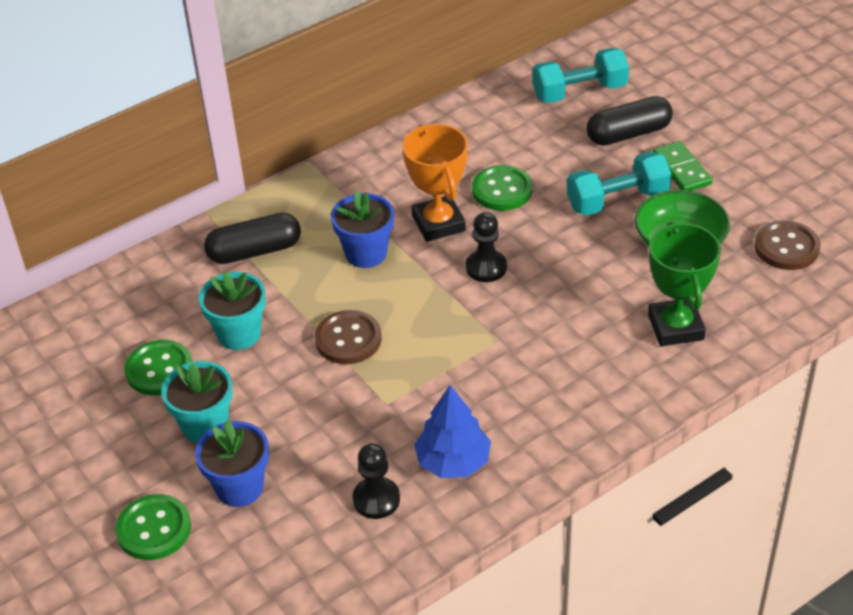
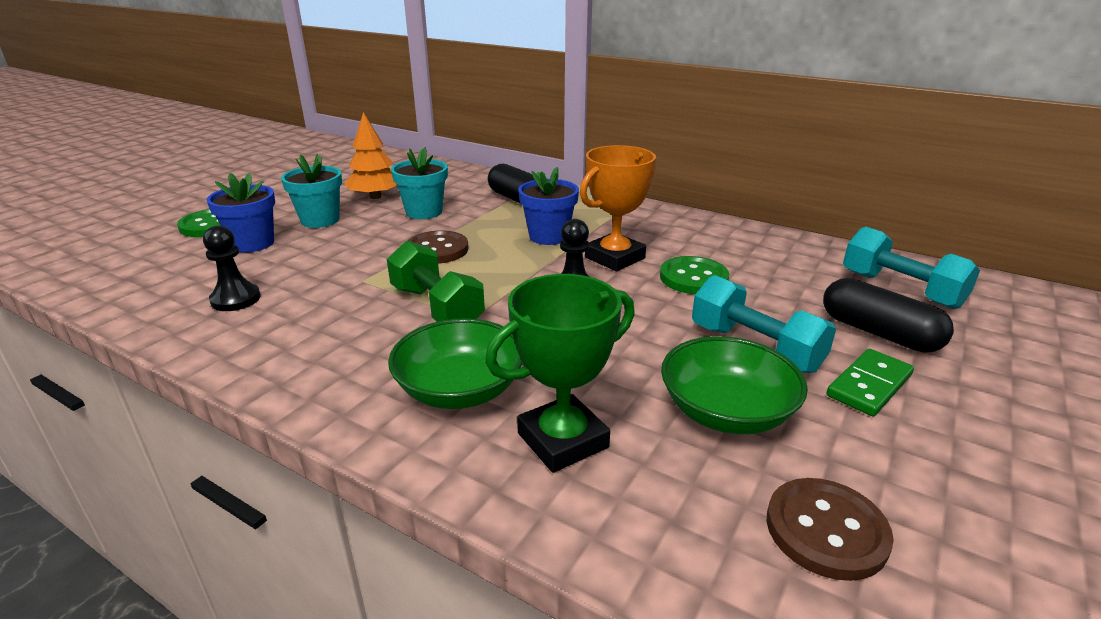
camera: 65 degrees right, 15 degrees down
green button [124,340,193,395] -> orange tree [345,112,397,199]
blue tree [414,385,491,478] -> none
none -> green dumbbell [387,241,485,322]
none -> green bowl [388,318,523,409]

